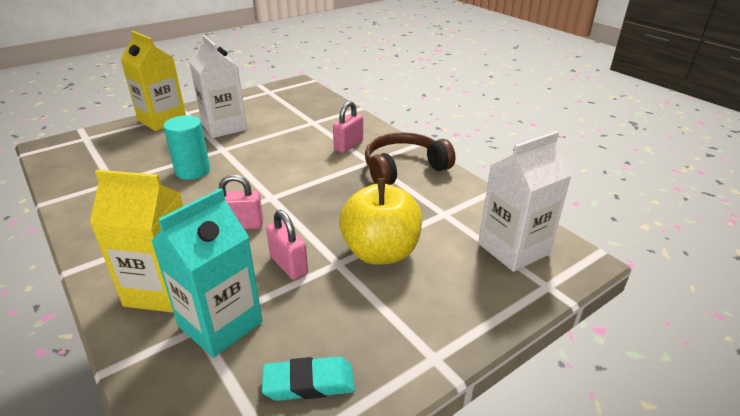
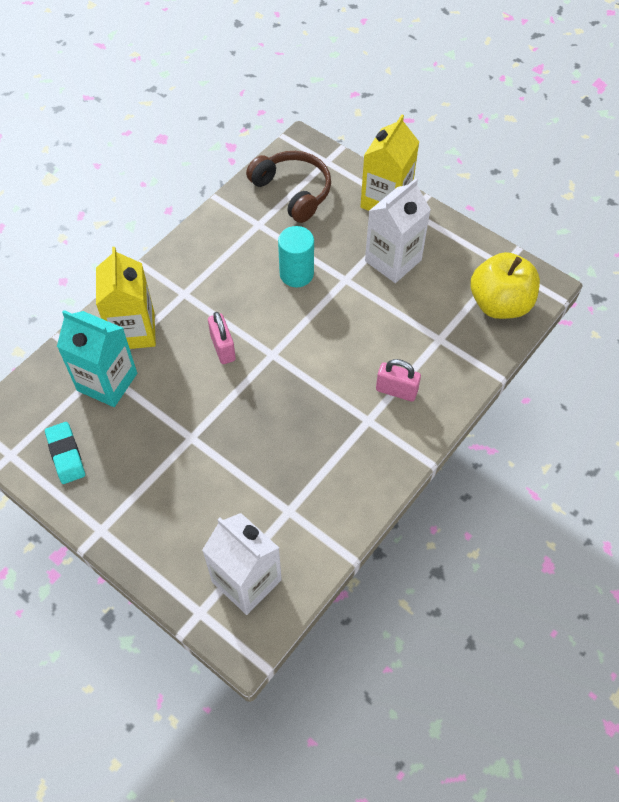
camera: 75 degrees right, 25 degrees up
pink padlock [266,210,308,280] -> none
yellow apple [339,178,422,265] -> yellow apple moved to [470,252,540,319]
brown headphones [365,132,455,185] -> brown headphones moved to [246,151,331,223]

